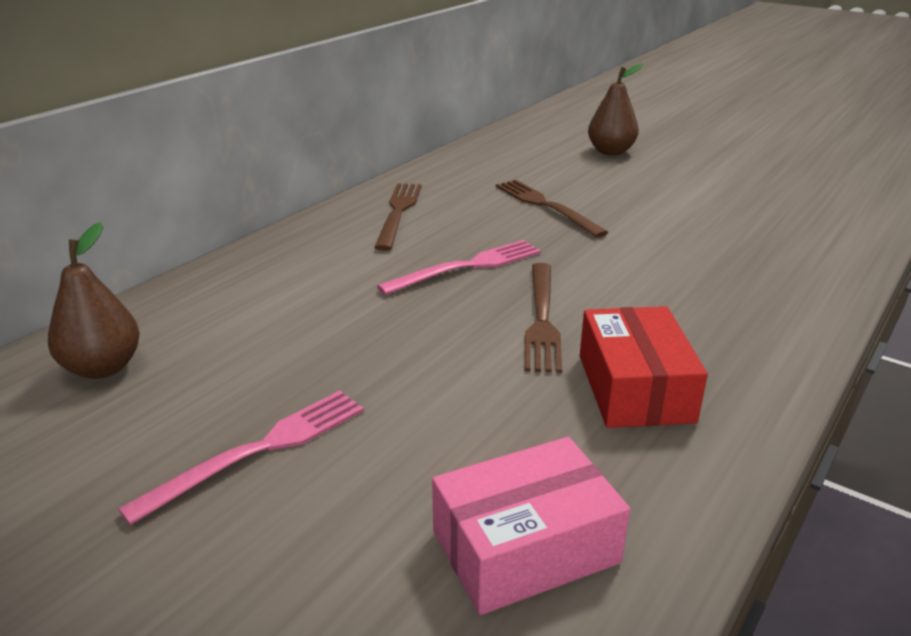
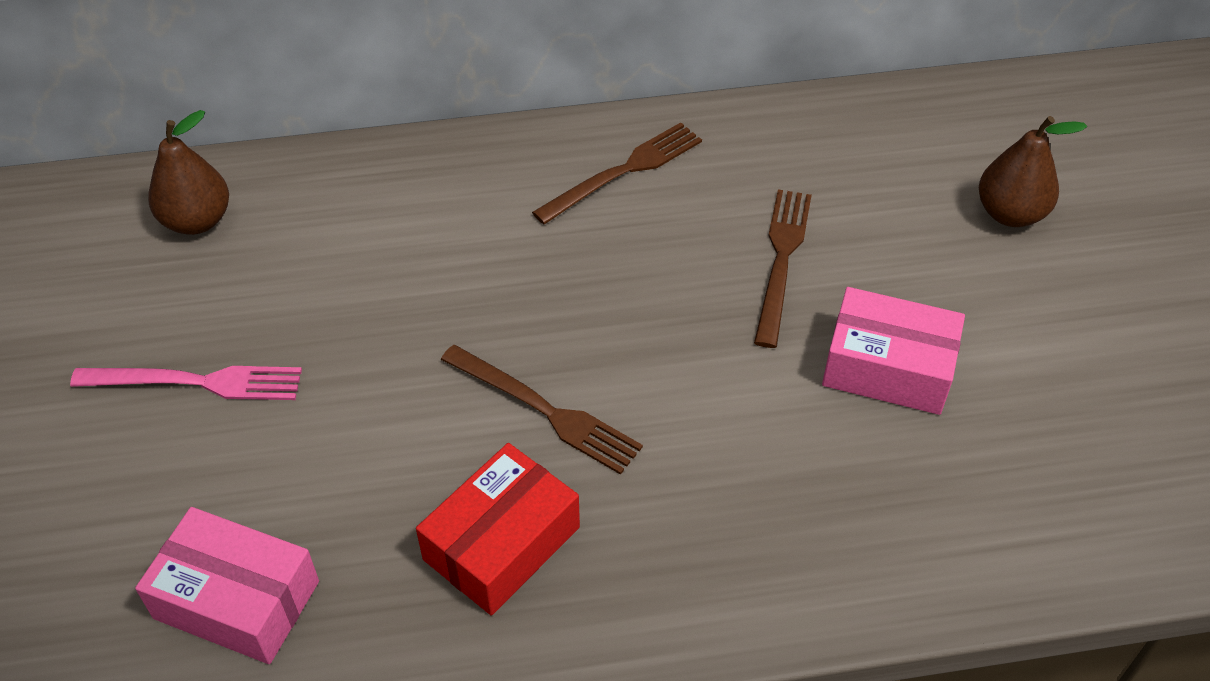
camera: 45 degrees right, 20 degrees up
pink fork [377,240,541,295] -> none
brown fork [525,263,562,373] -> brown fork turned 105 degrees counterclockwise [441,345,643,475]
none -> pink box [822,287,965,415]

